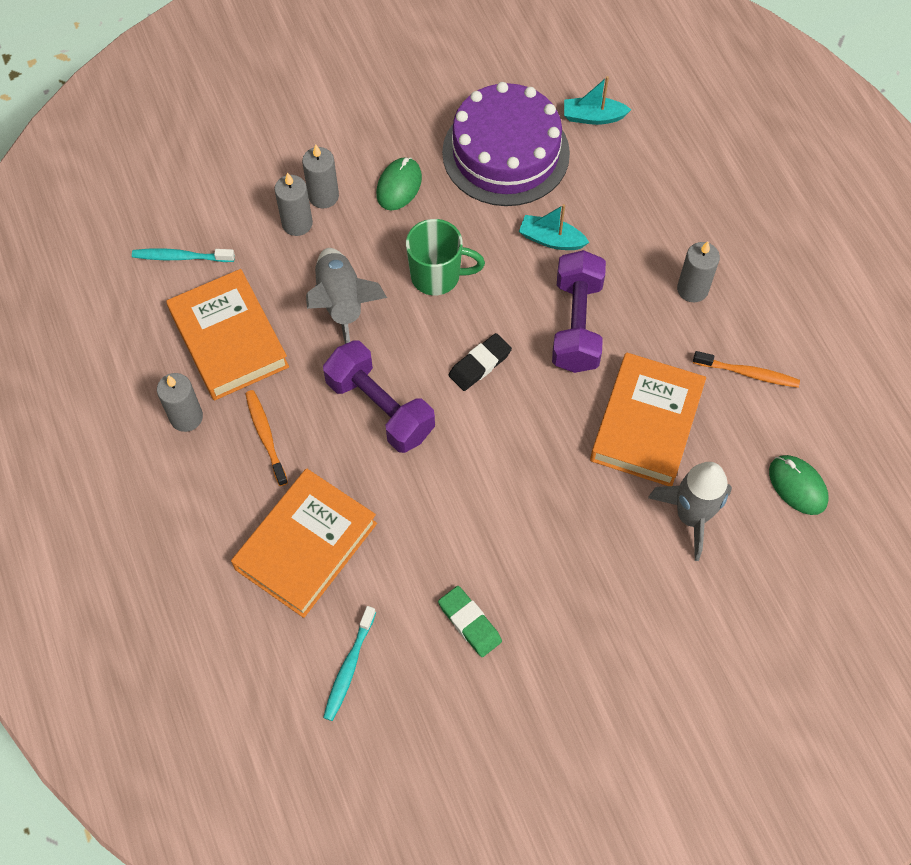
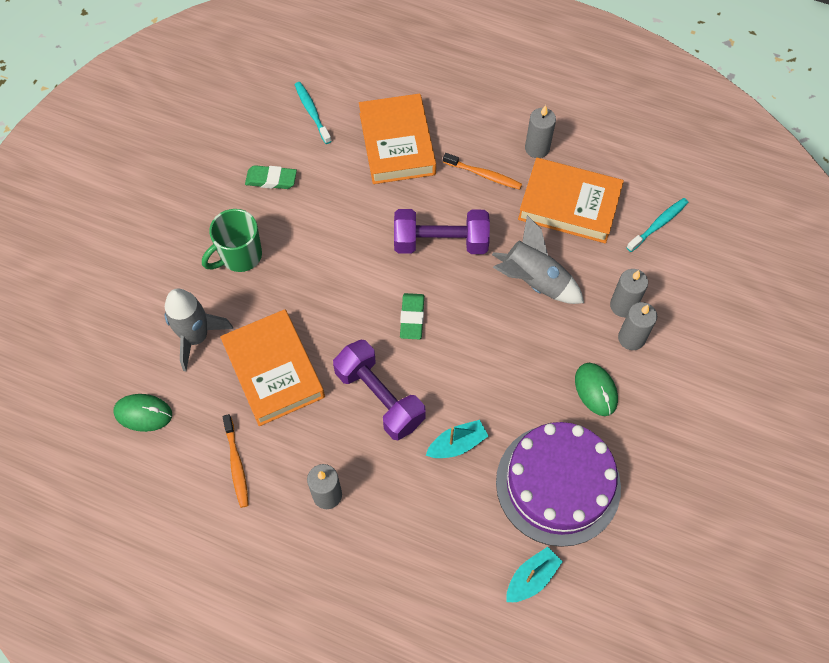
camera: 135 degrees right, 0 degrees up
green mug [406,219,485,295] -> green mug moved to [202,209,262,272]
black eraser [449,333,512,391] -> green eraser [400,293,424,339]
orange toothbrush [693,351,800,388] -> orange toothbrush turned 75 degrees counterclockwise [223,414,249,508]

